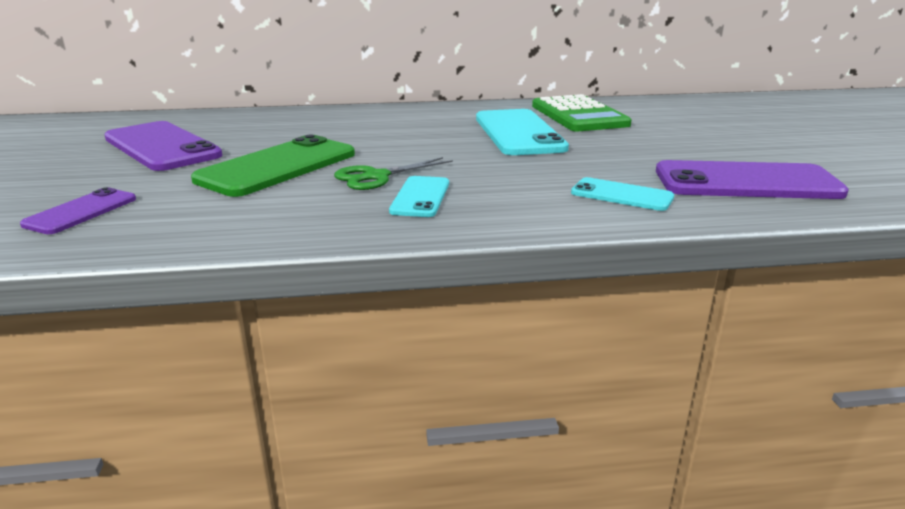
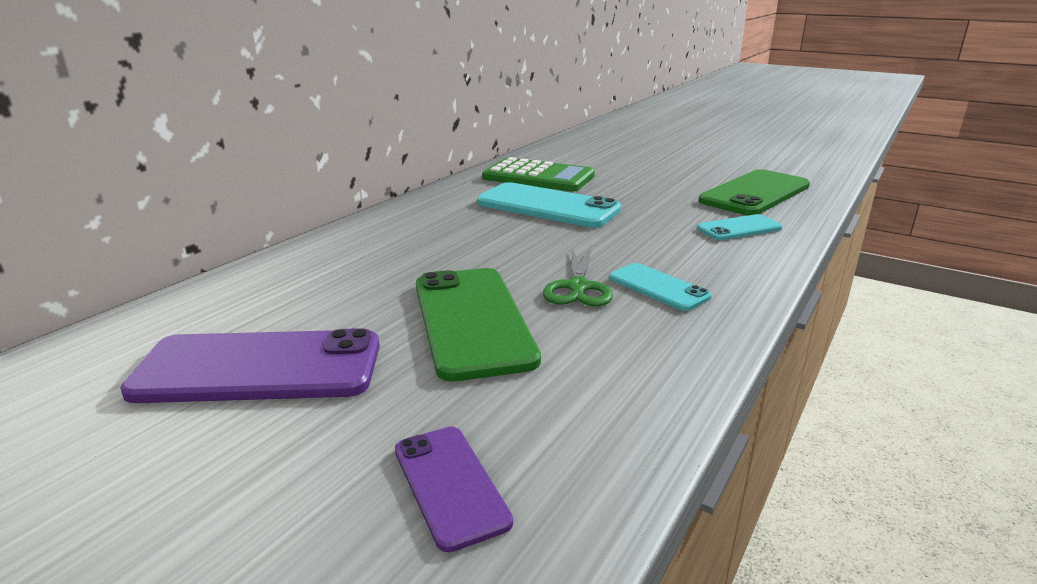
camera: 50 degrees left, 0 degrees up
purple phone [656,160,849,199] -> green phone [698,169,810,215]

